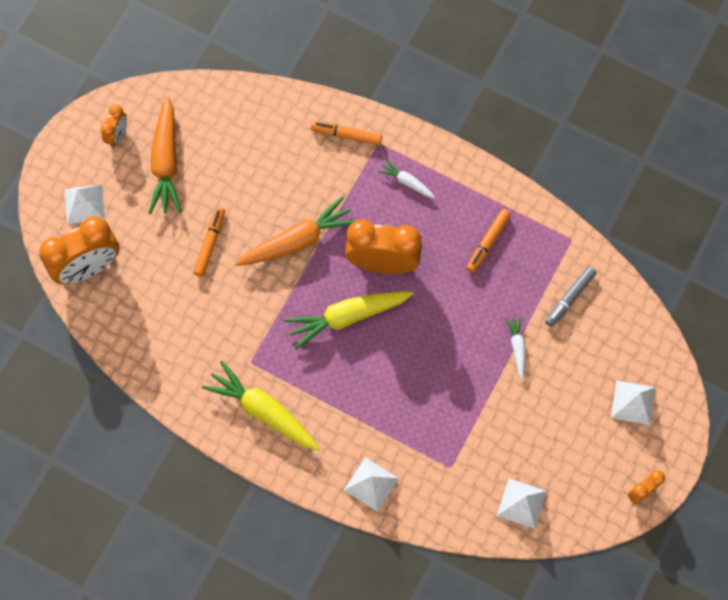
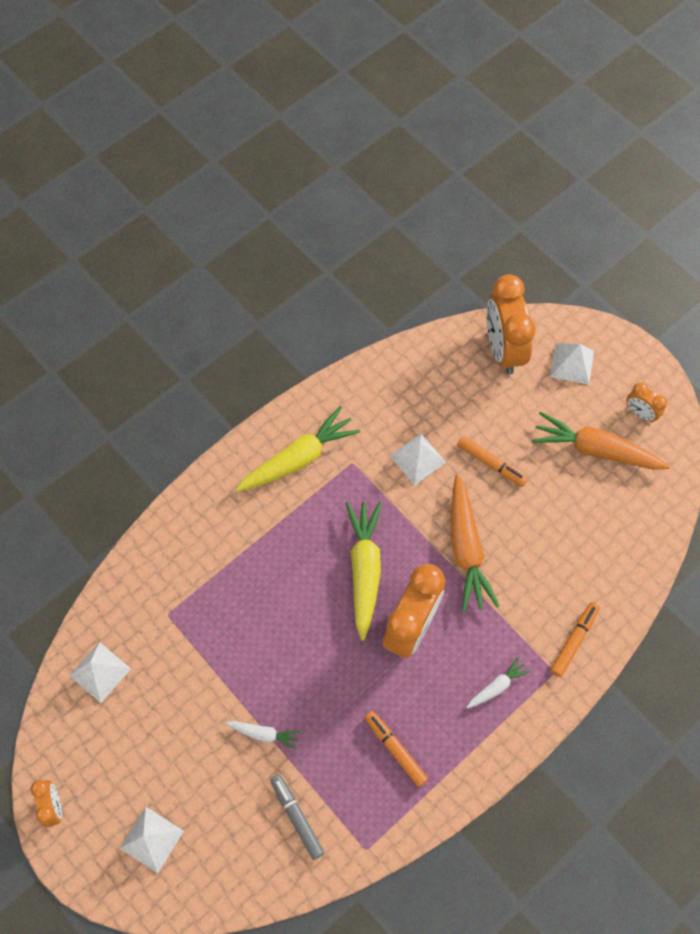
camera: 110 degrees right, 5 degrees down
white pyramid [344,457,399,512] -> white pyramid moved to [389,434,446,485]

